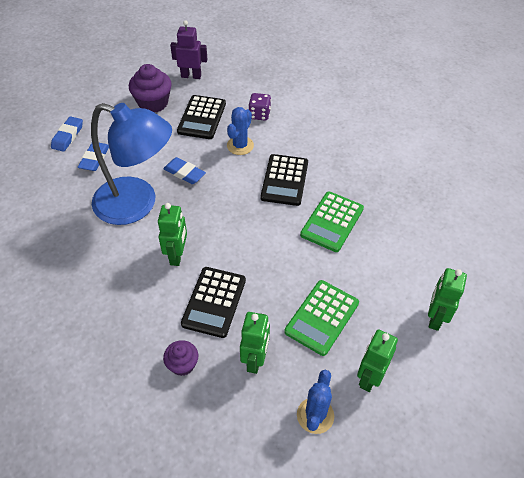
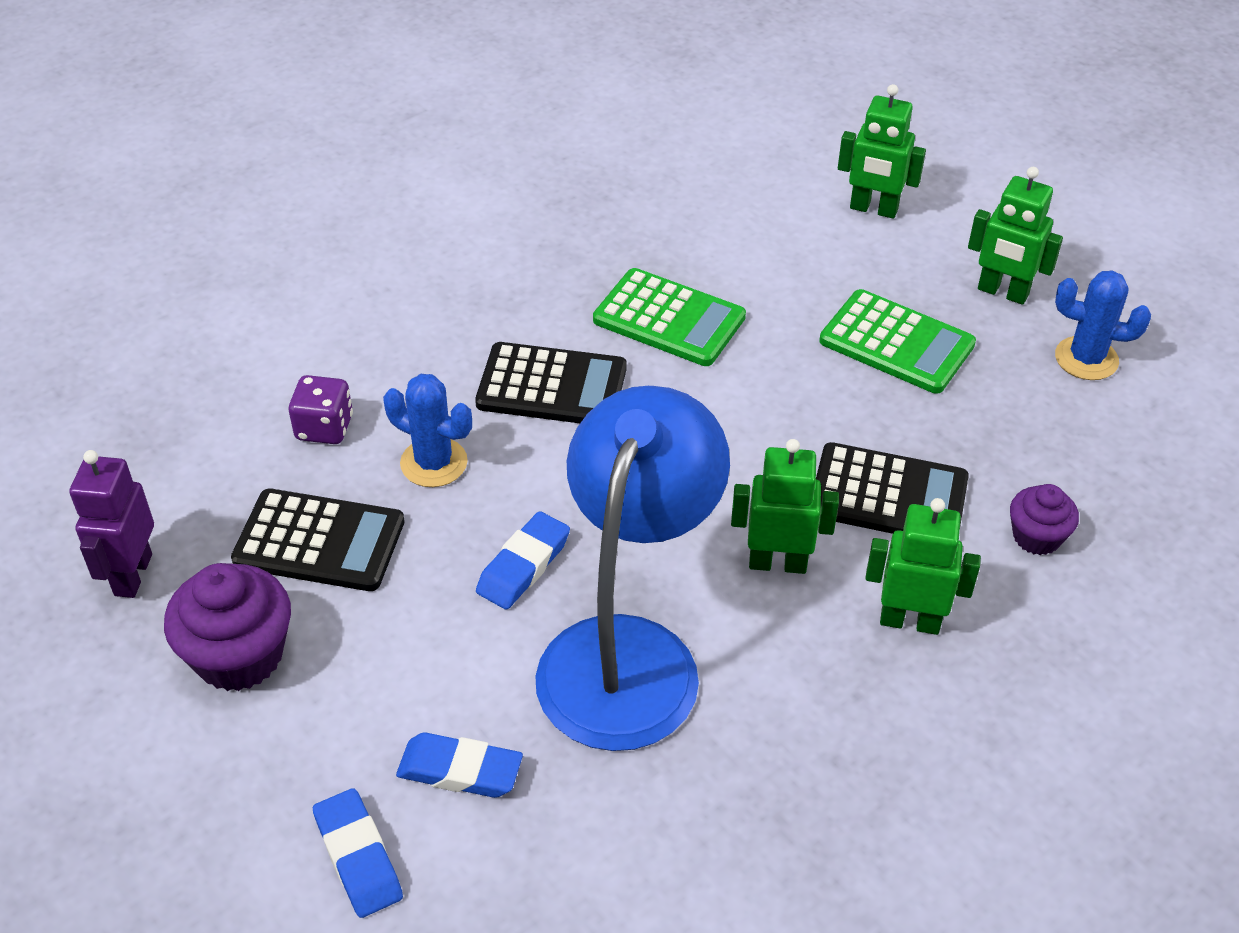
camera: 90 degrees left, 5 degrees down
blue eraser [51,116,83,152] -> blue eraser turned 45 degrees clockwise [313,788,403,918]
green robot [240,312,270,374] -> green robot moved to [865,498,981,635]

